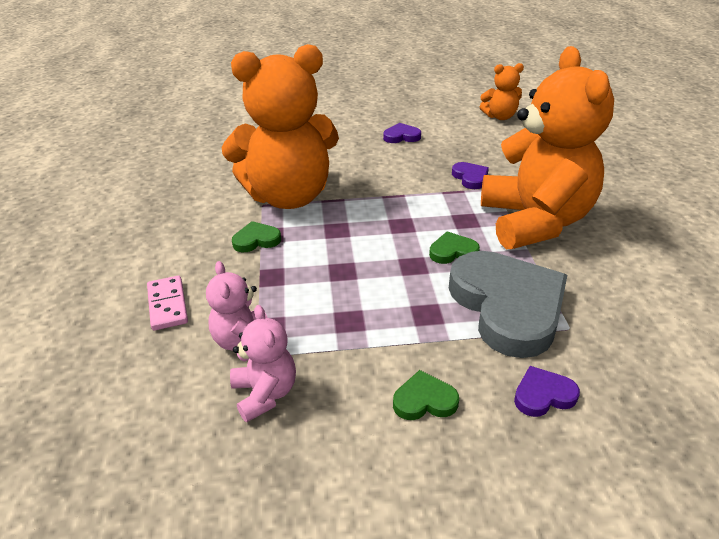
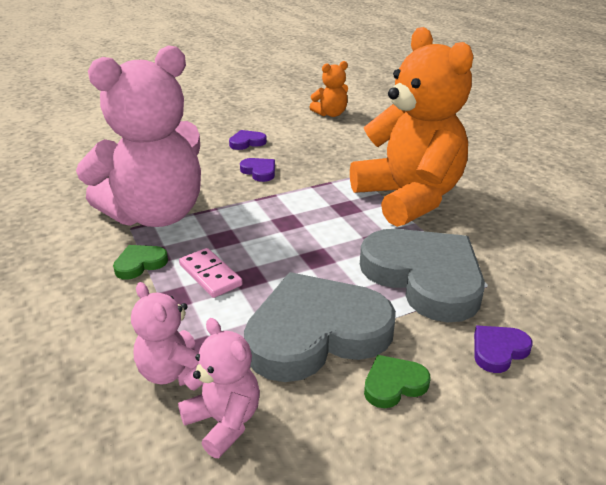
camera: 20 degrees left, 5 degrees down
pink domino [147,276,188,331] -> pink domino moved to [179,248,243,298]
orange teddy bear [221,44,339,209] -> pink teddy bear [76,45,201,227]
green heart [429,231,480,264] -> none
purple heart [452,162,489,189] -> purple heart moved to [240,158,275,182]
none -> grey heart [244,272,396,382]

